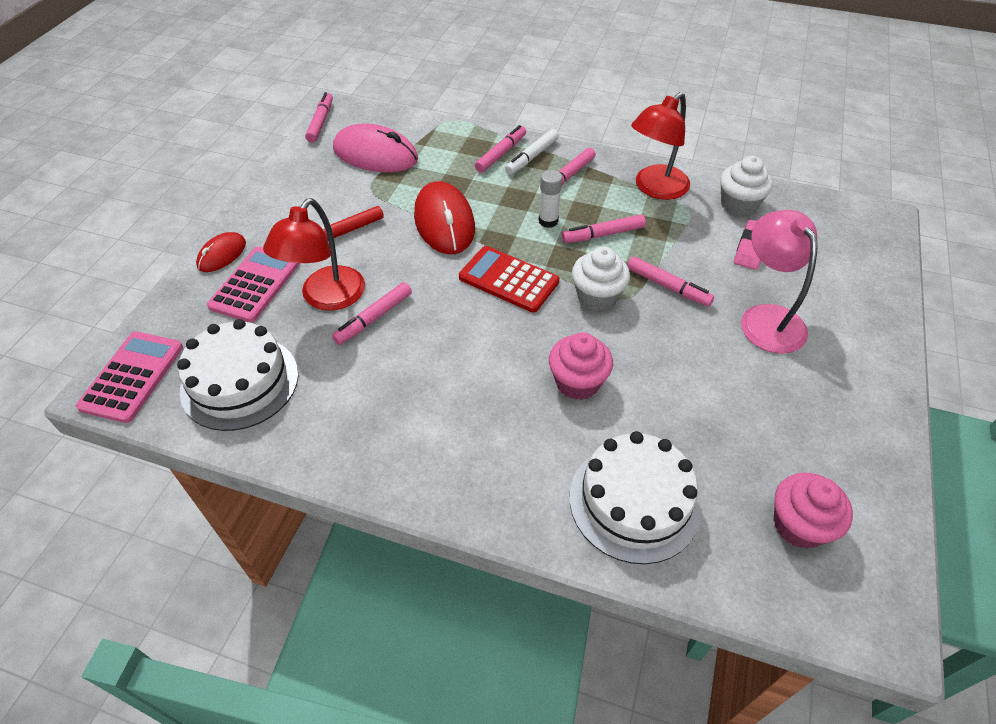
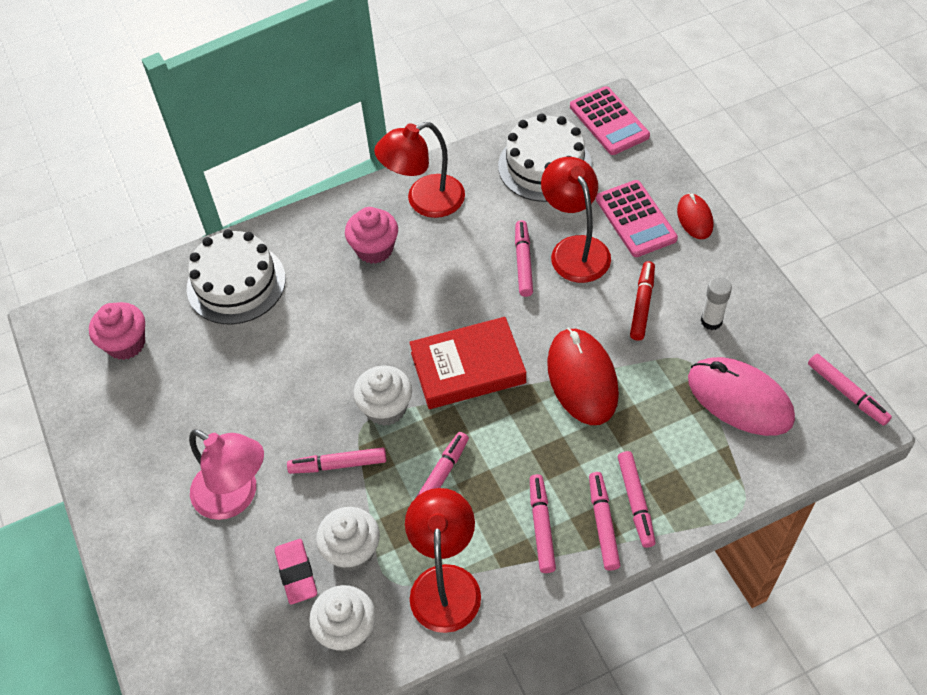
camera: 140 degrees right, 5 degrees up
pink mouse [333,123,418,172] -> pink mouse turned 60 degrees clockwise [688,357,795,436]
red mouse [414,181,475,254] -> red mouse turned 45 degrees clockwise [547,328,619,425]
red calculator [459,246,559,312] -> red book [409,317,526,409]
white marker [505,129,559,175] -> pink marker [589,472,620,571]
white glue stick [539,170,562,228] -> white glue stick moved to [701,277,732,330]
pink cupcake [549,332,613,400] -> pink cupcake moved to [345,207,398,264]
none -> white cupcake [316,507,380,571]
none -> red lamp [374,122,465,218]

